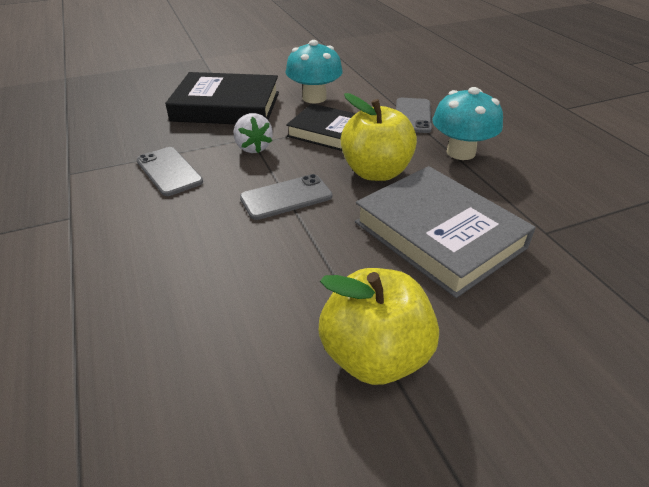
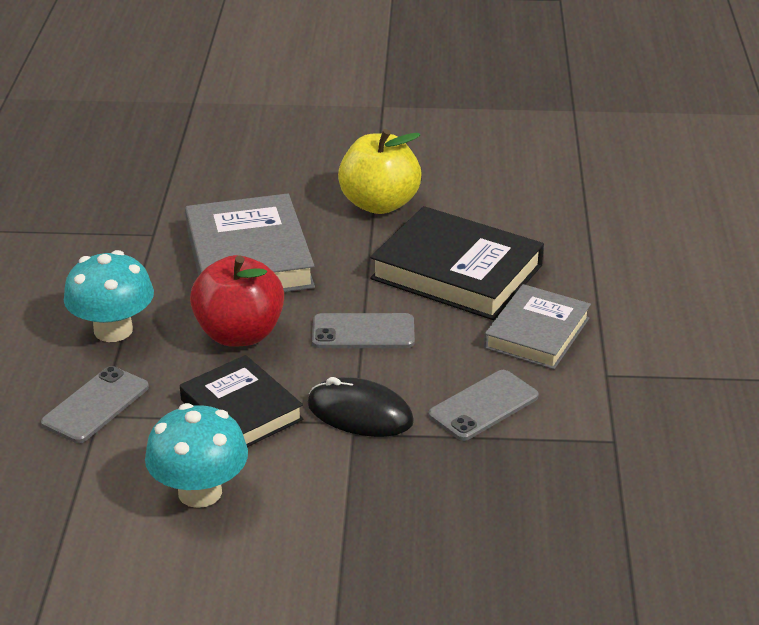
camera: 155 degrees left, 5 degrees down
grey phone [137,147,203,196] -> grey phone turned 60 degrees clockwise [428,370,539,441]
black book [165,72,279,124] -> black book moved to [370,206,544,320]
white strawberry [234,113,273,153] -> black mouse [308,377,414,437]
yellow apple [341,93,417,181] -> red apple [190,255,284,347]
none -> grey book [484,284,591,370]

